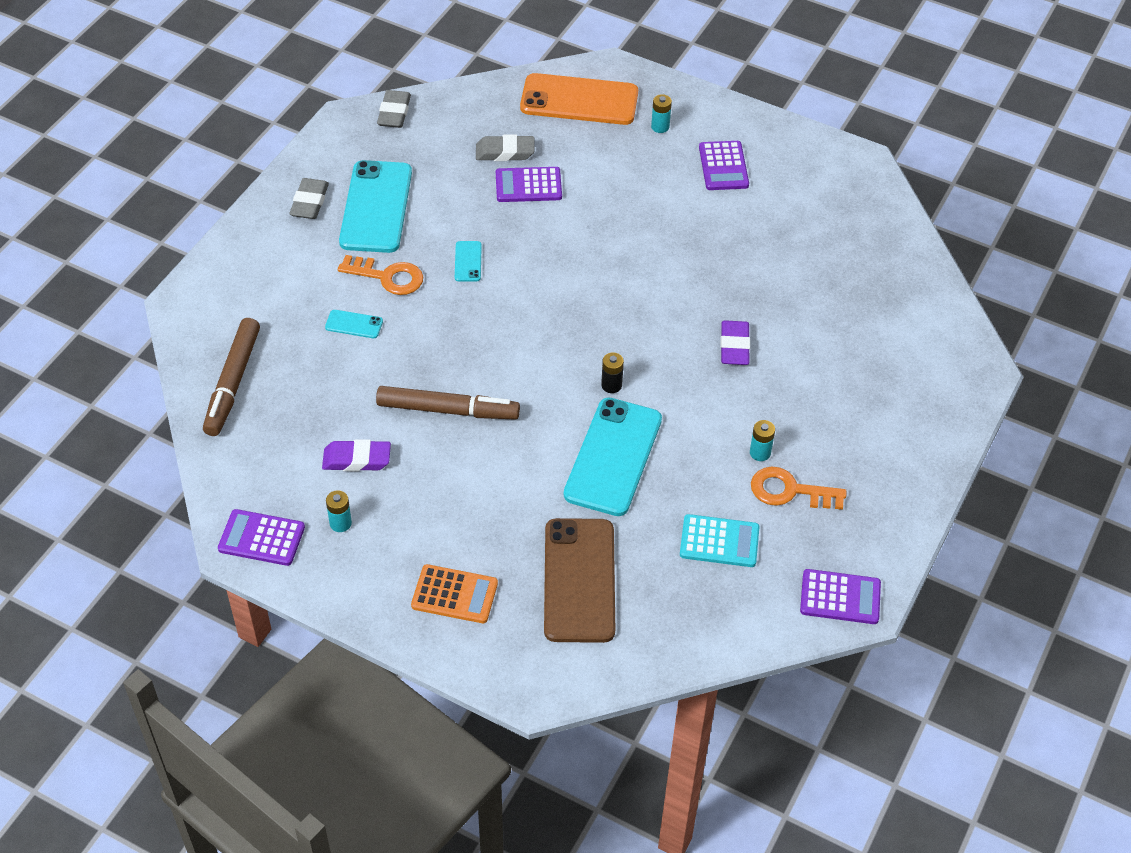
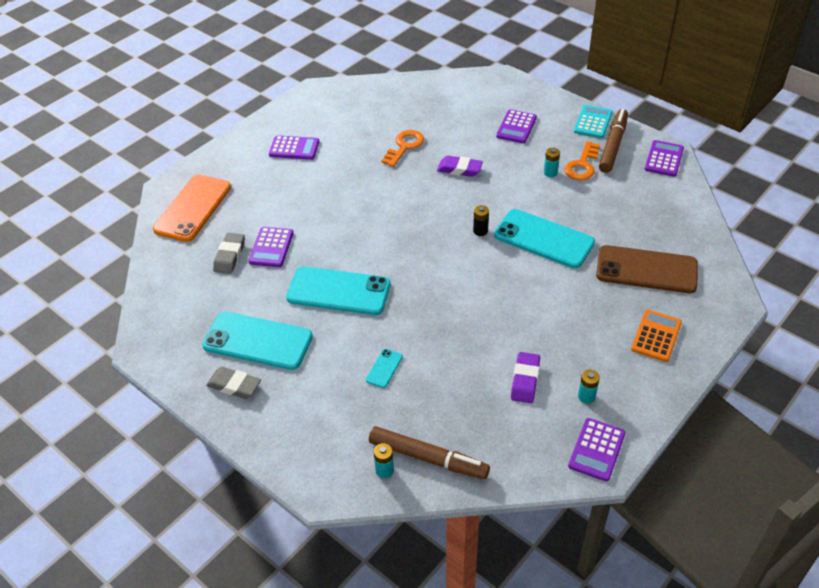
camera: 75 degrees left, 5 degrees down
orange key [338,255,423,295] -> orange key moved to [381,130,424,167]
brown marker [376,386,520,420] -> brown marker moved to [599,109,628,173]
grey eraser [377,90,411,128] -> none
turquoise phone [455,241,482,281] -> turquoise phone [286,266,391,315], size x2.34
turquoise battery [651,94,672,133] -> turquoise battery moved to [374,443,394,478]
turquoise calculator [680,514,760,567] -> turquoise calculator moved to [574,105,613,138]
none -> purple calculator [496,109,537,143]

